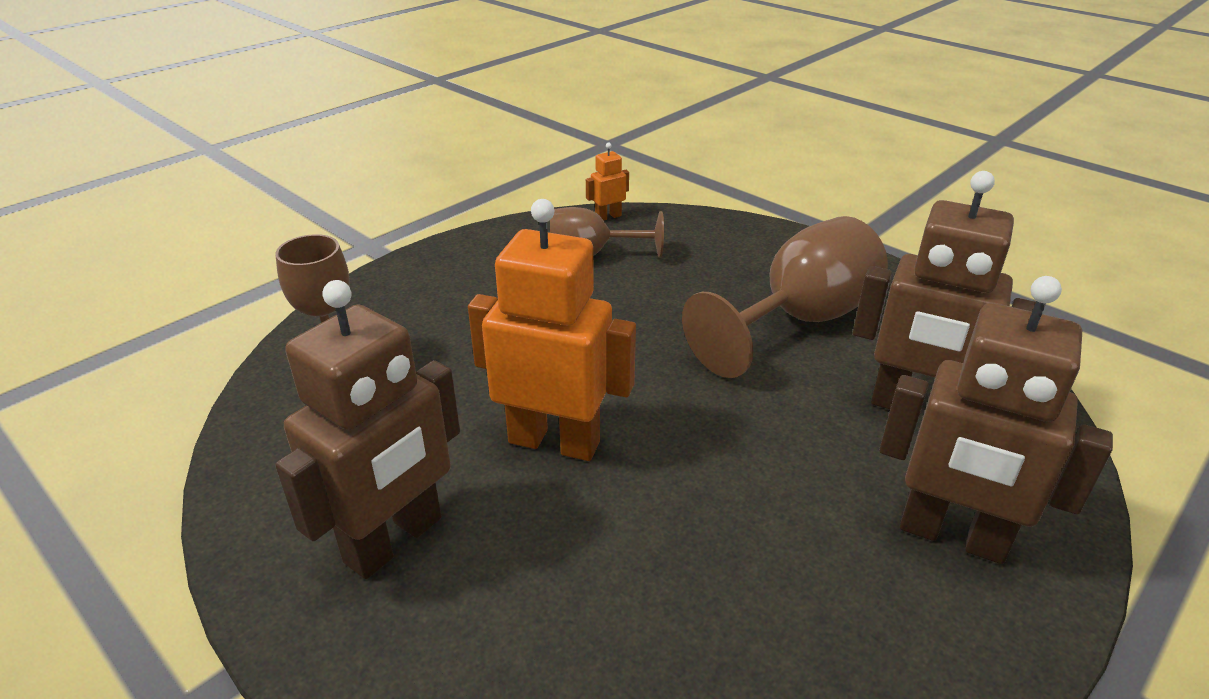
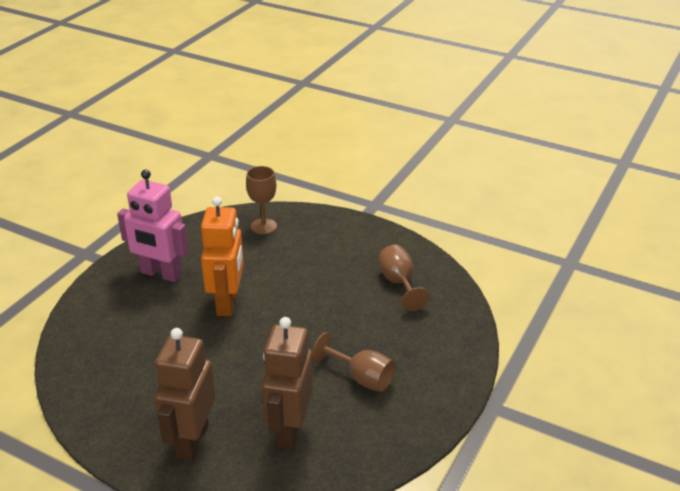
camera: 75 degrees right, 0 degrees up
brown robot [275,280,460,579] -> pink robot [117,170,189,282]
orange robot [586,143,629,221] -> none
brown goblet [682,216,888,378] -> brown goblet [312,332,395,392], size x0.62

